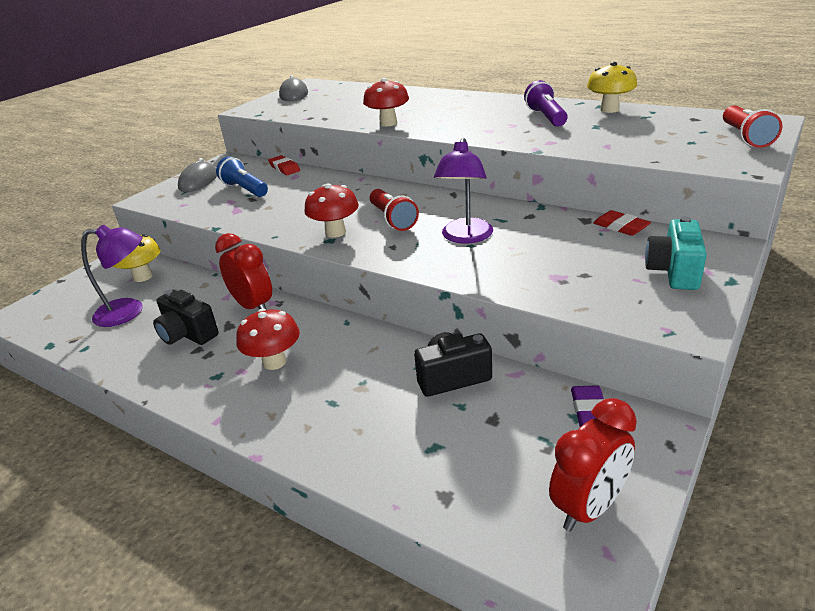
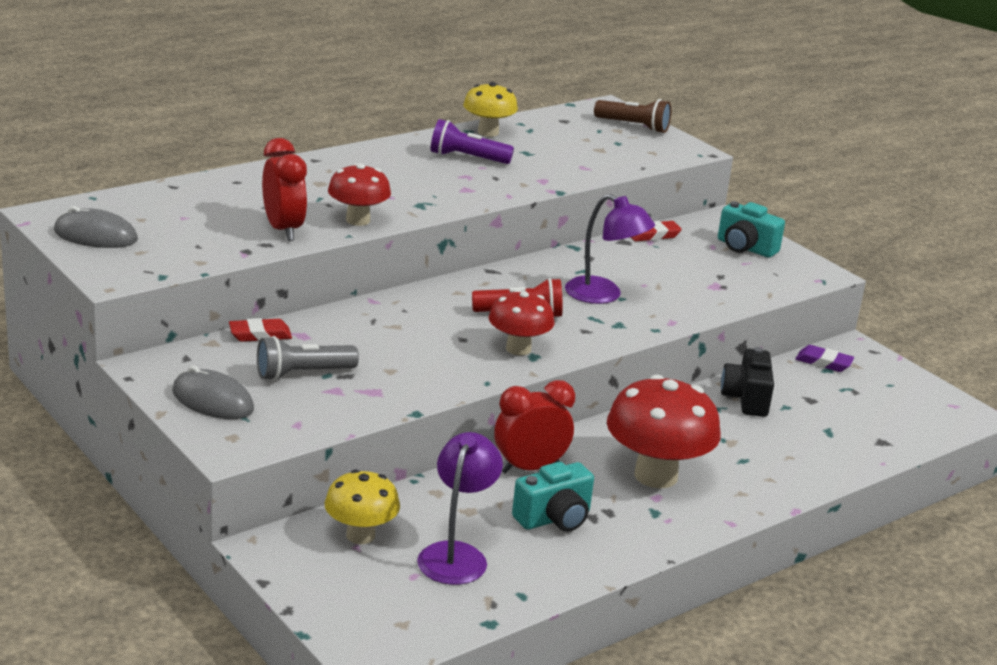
camera: 75 degrees left, 5 degrees down
black camera [153,289,219,345] -> turquoise camera [512,462,594,532]
blue flashlight [216,156,268,197] -> grey flashlight [257,336,359,381]
red mushroom [236,308,300,370] -> red mushroom [607,374,721,489], size x1.64
red clock [549,398,637,531] -> red clock moved to [262,138,307,241]
red flashlight [723,105,783,148] -> brown flashlight [594,99,671,133]

